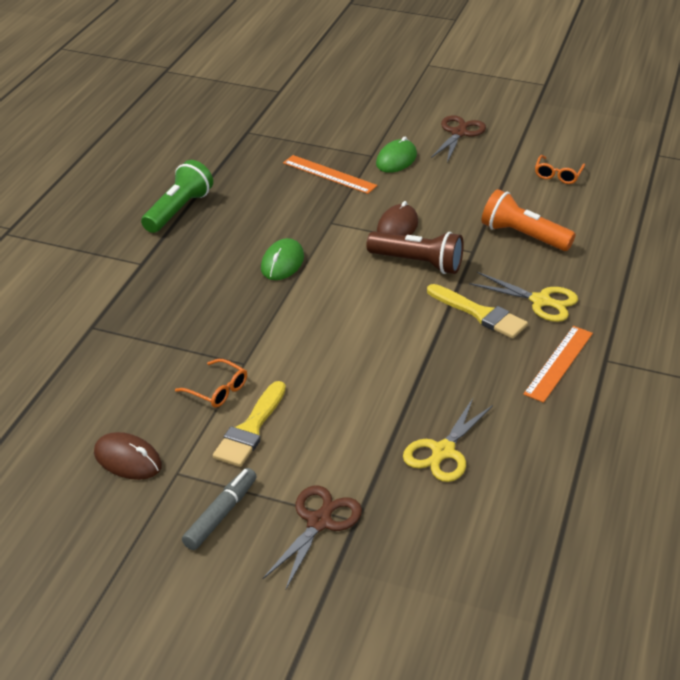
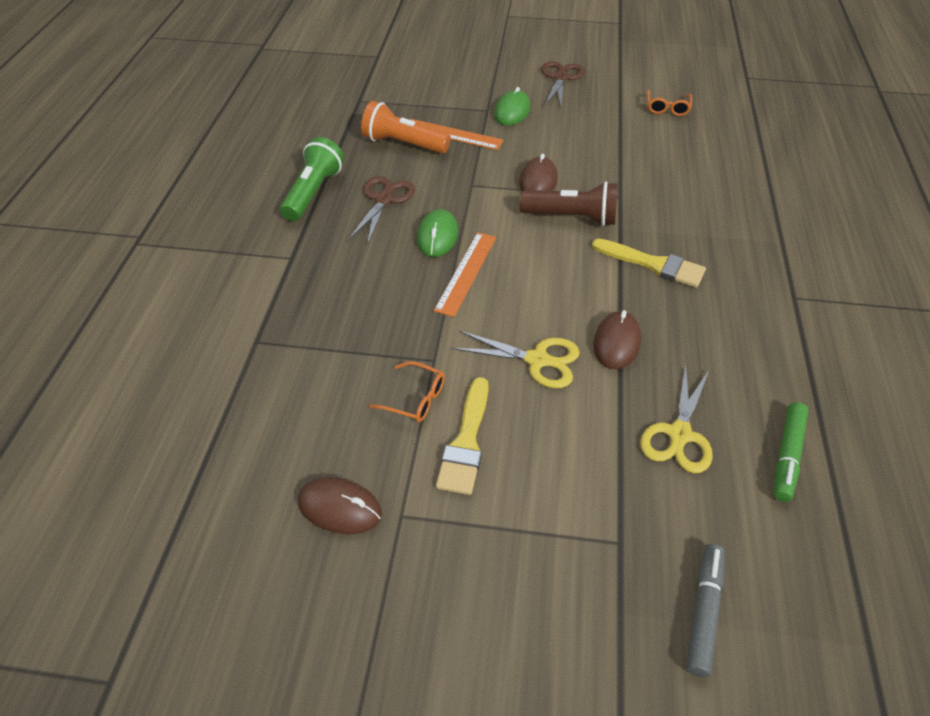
camera: 10 degrees left, 10 degrees up
grey marker [182,468,257,550] -> grey marker moved to [686,544,725,678]
brown scissors [263,485,362,591] -> brown scissors moved to [348,176,415,245]
yellow scissors [469,272,578,322] -> yellow scissors moved to [453,331,580,388]
orange flashlight [482,189,575,251] -> orange flashlight moved to [361,101,450,154]
orange ruler [523,326,593,403] -> orange ruler moved to [434,232,496,317]
none -> brown mouse [593,310,641,369]
none -> green marker [774,402,809,502]

